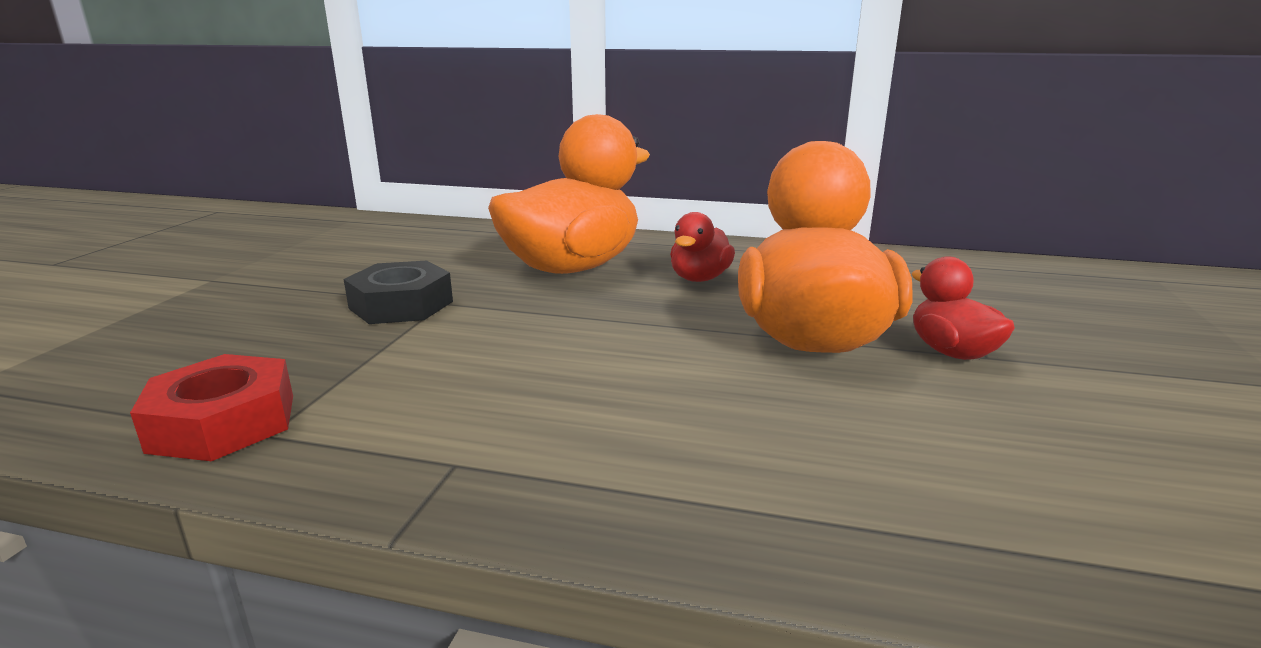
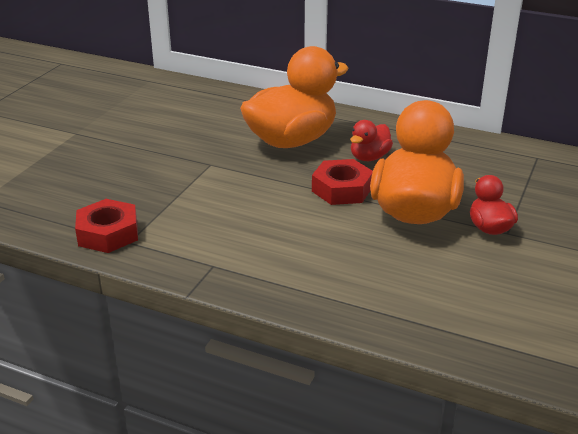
camera: 10 degrees right, 10 degrees up
black nut [344,260,453,324] -> none
none -> red nut [312,159,373,205]

